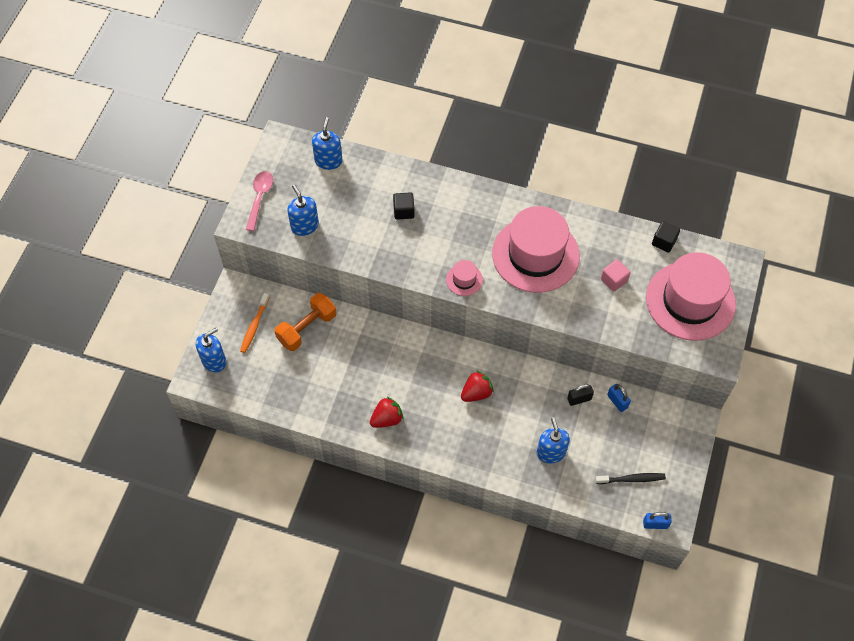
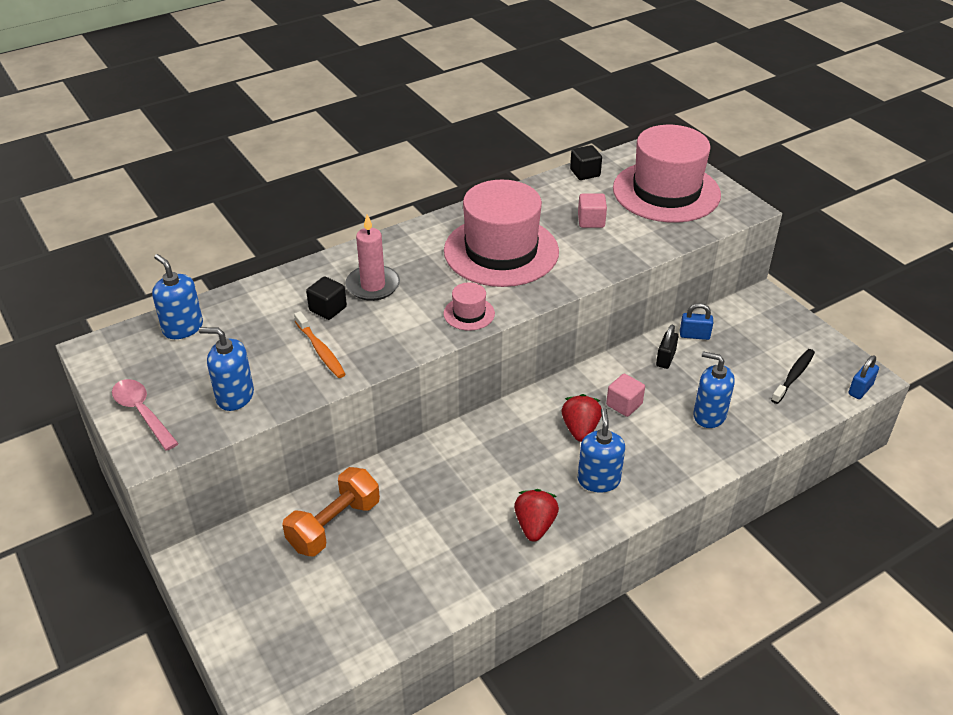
camera: 50 degrees left, 20 degrees down
blue soap dispenser [196,328,226,372] -> blue soap dispenser moved to [578,408,625,493]
orange toothbrush [240,293,270,353] -> orange toothbrush moved to [294,311,346,378]
orange dumbbell [275,293,336,351] -> orange dumbbell turned 45 degrees clockwise [282,467,380,556]
none -> pink candle [346,214,400,301]
none -> pink cube [606,374,645,417]

